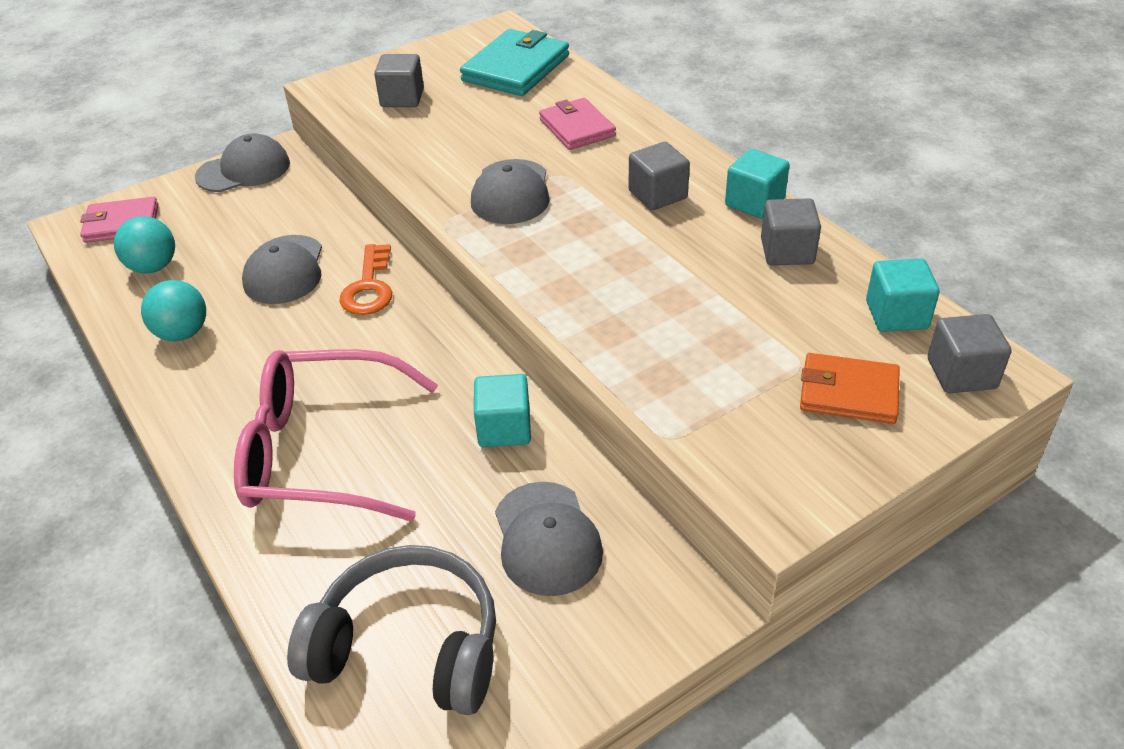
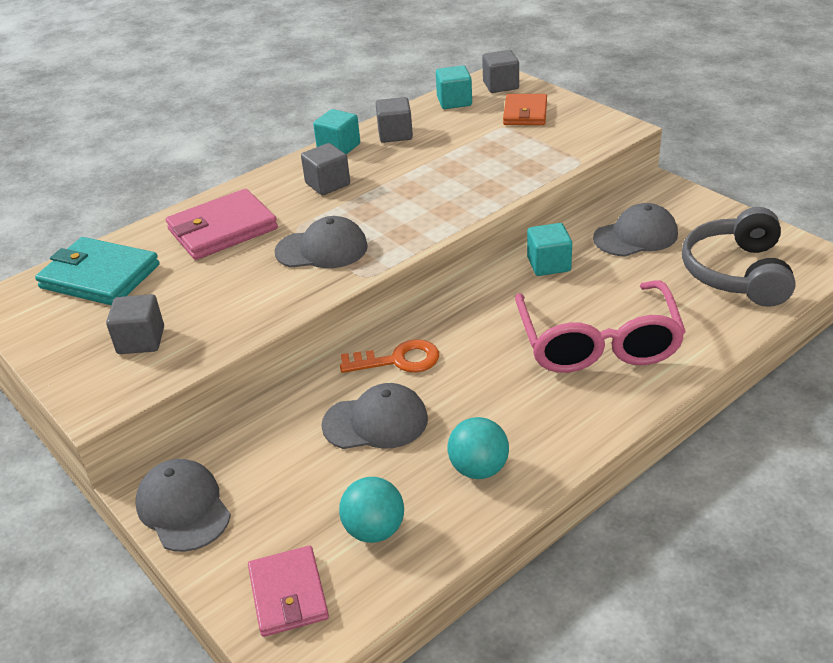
camera: 95 degrees left, 5 degrees down
pink wallet [539,98,616,150] -> pink wallet [166,189,278,260], size x1.50

